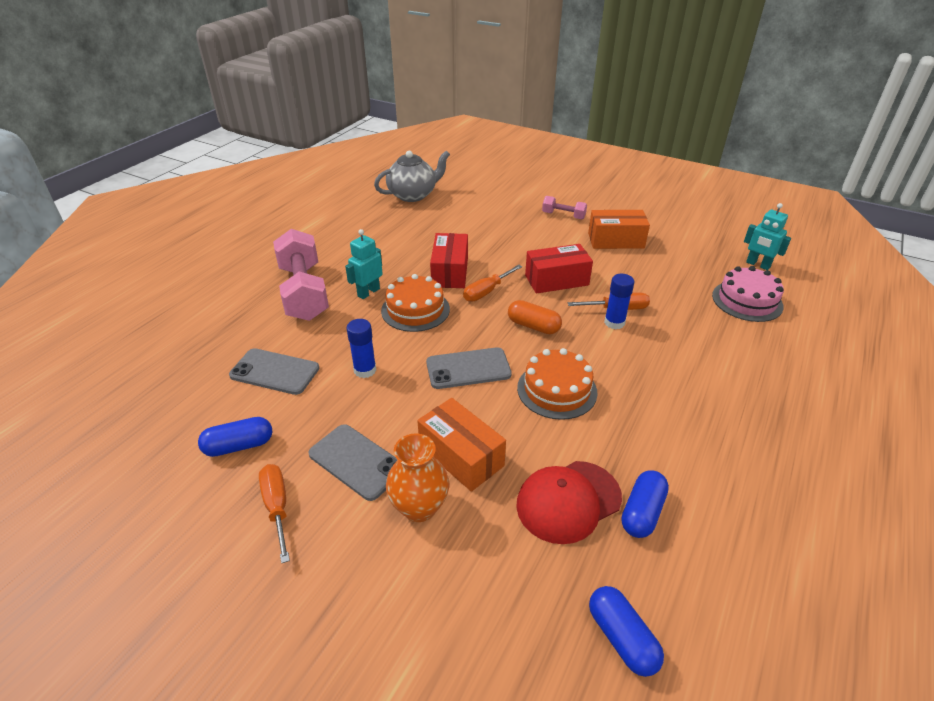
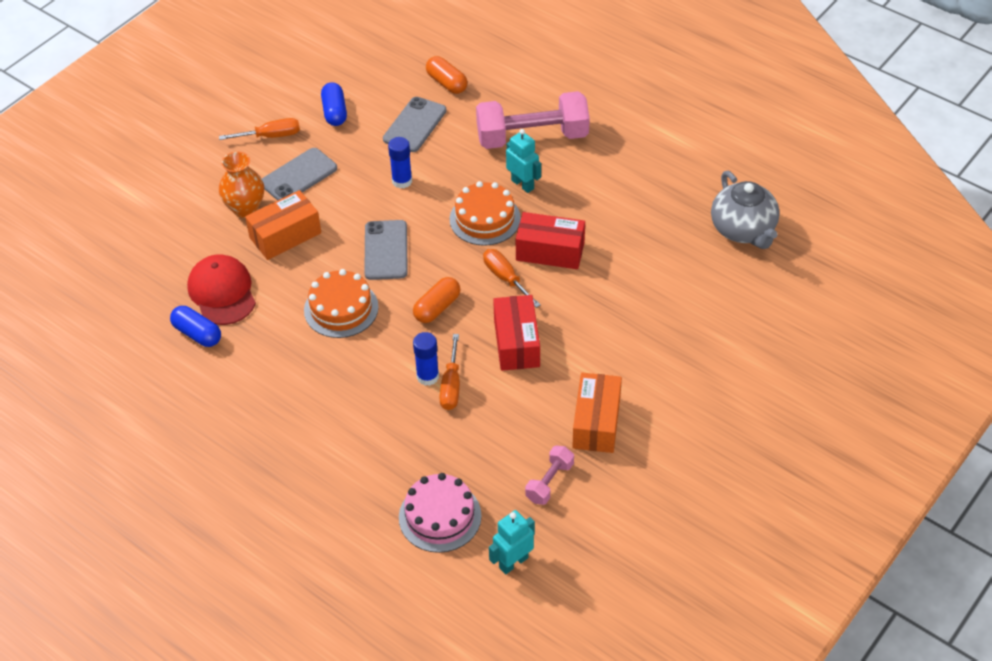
camera: 100 degrees right, 10 degrees up
pink dumbbell [542,196,587,219] -> pink dumbbell moved to [525,446,574,505]
blue capsule [589,586,664,677] -> none
none -> orange capsule [426,56,468,94]

